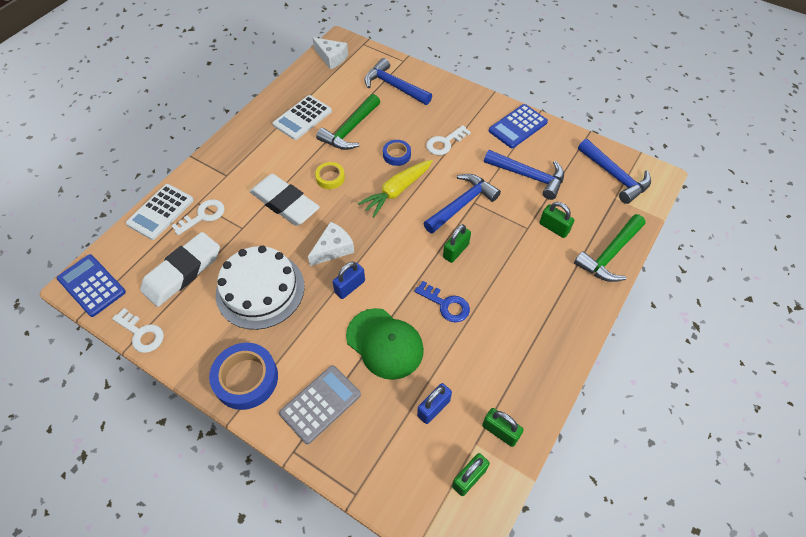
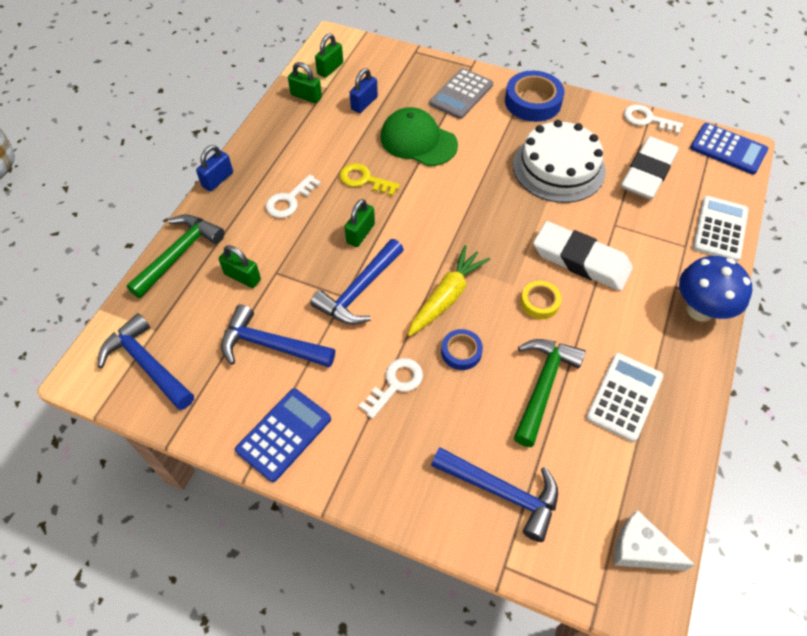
camera: 170 degrees right, 0 degrees up
white key [171,199,225,235] -> white key moved to [266,174,321,218]
white cheese [308,222,354,266] -> none
blue padlock [333,262,365,299] -> blue padlock moved to [196,145,233,191]
blue key [414,281,470,322] -> yellow key [340,163,400,196]
none -> blue mushroom [679,256,752,322]

